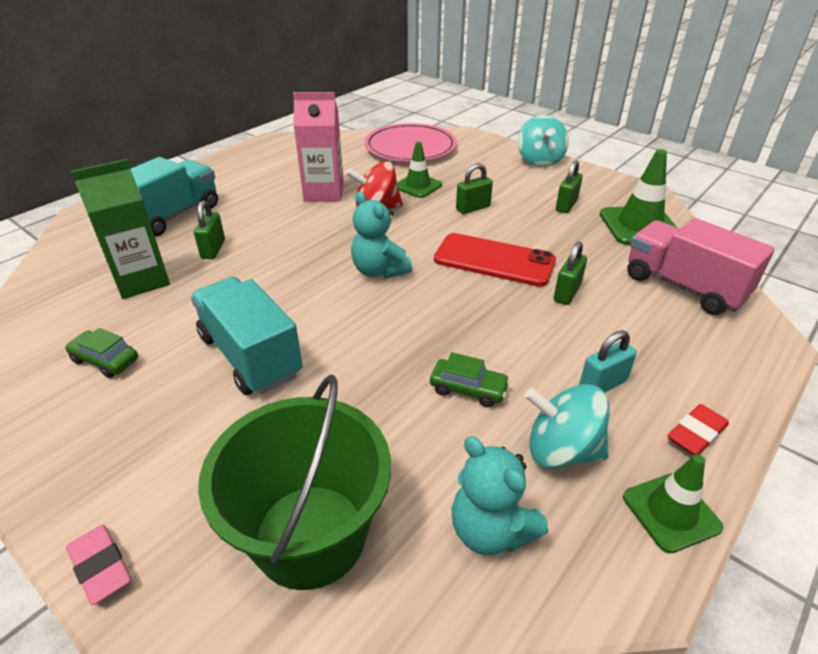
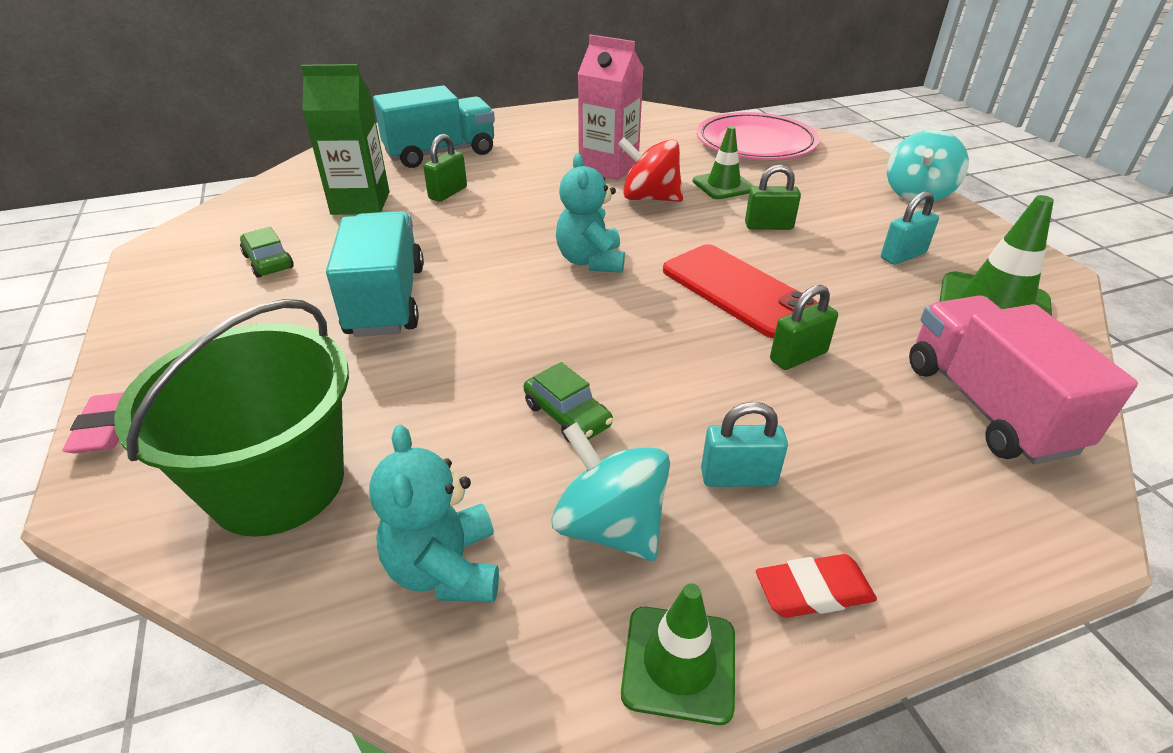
camera: 30 degrees right, 0 degrees up
green padlock [556,160,583,213] -> turquoise padlock [881,191,939,265]

